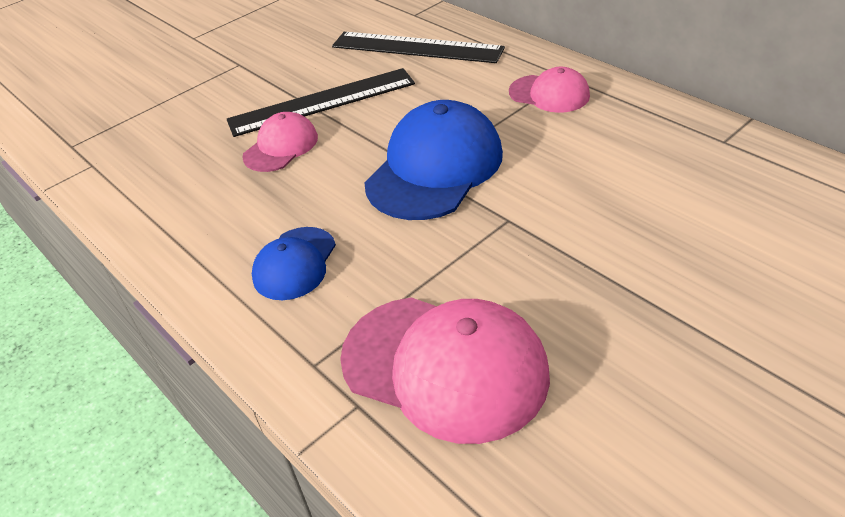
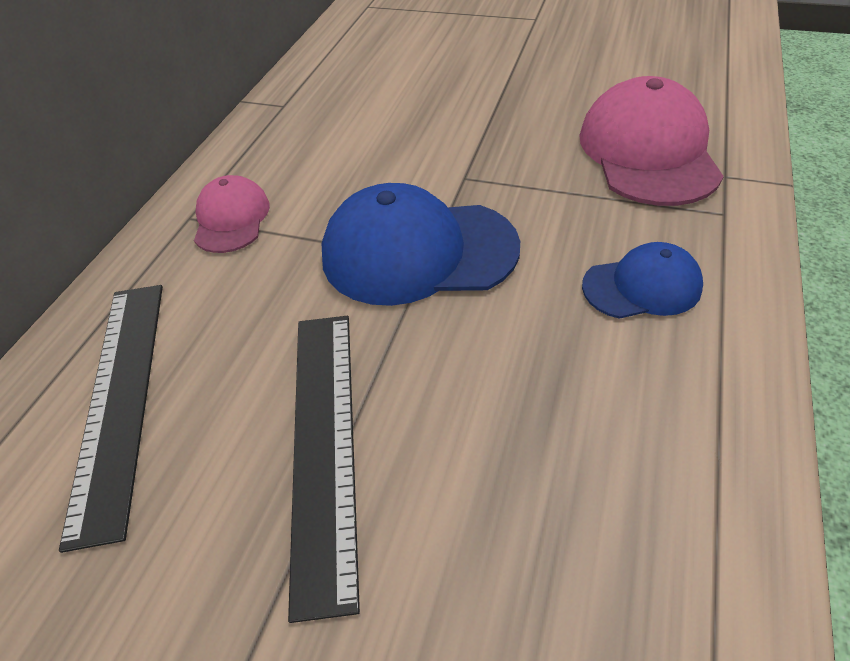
camera: 120 degrees left, 5 degrees up
black ruler [227,68,415,137] -> black ruler turned 45 degrees clockwise [288,316,360,623]
pink cap [242,112,318,172] -> none

